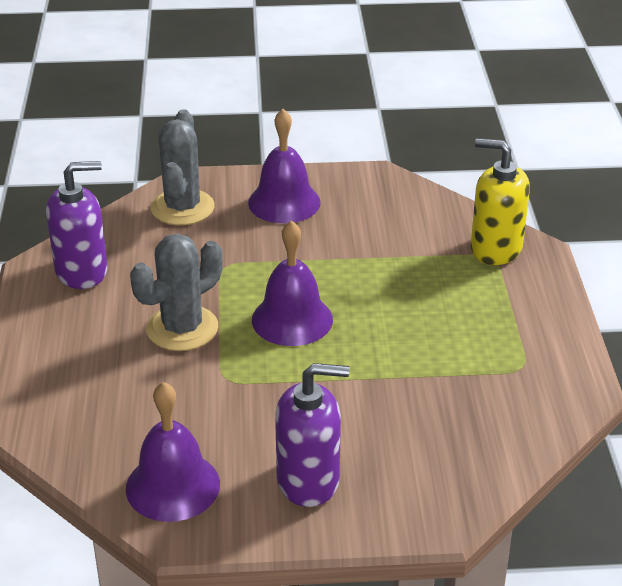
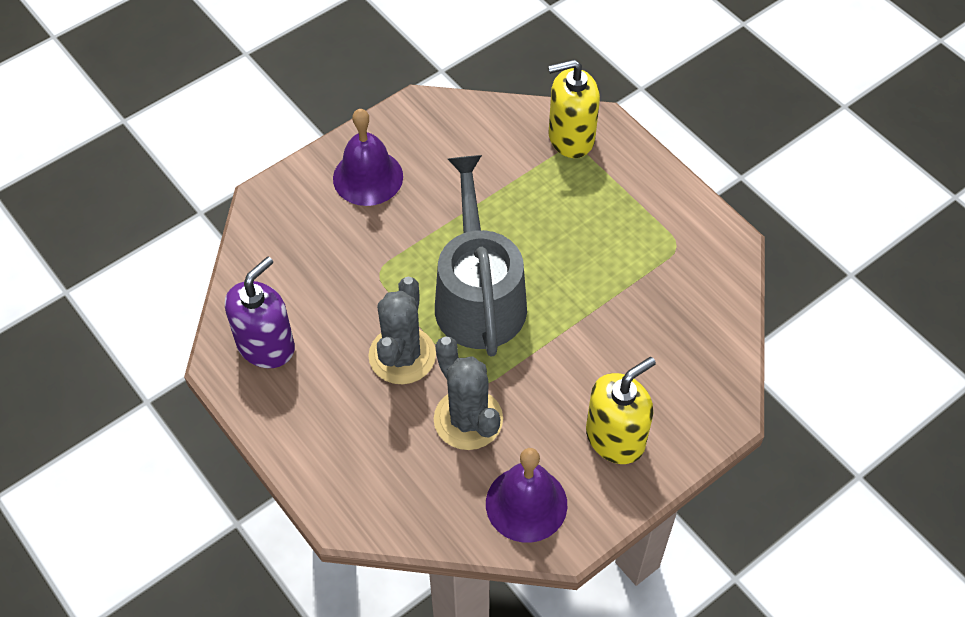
camera: 35 degrees left, 20 degrees up
grey cactus [150,109,215,225] -> grey cactus moved to [434,337,503,450]
purple bell [252,220,333,346] -> grey watering can [435,155,527,357]
purple soap dispenser [275,363,349,507] -> yellow soap dispenser [586,357,656,464]

